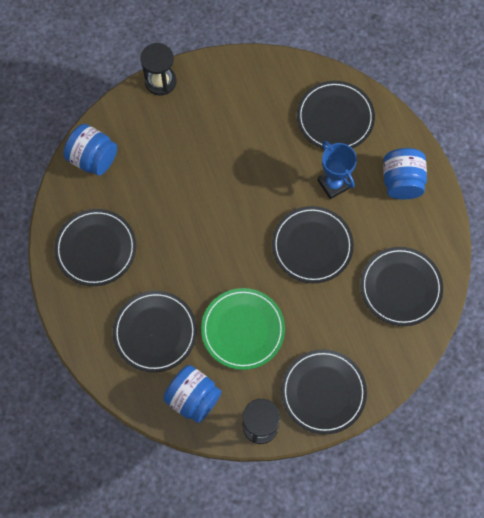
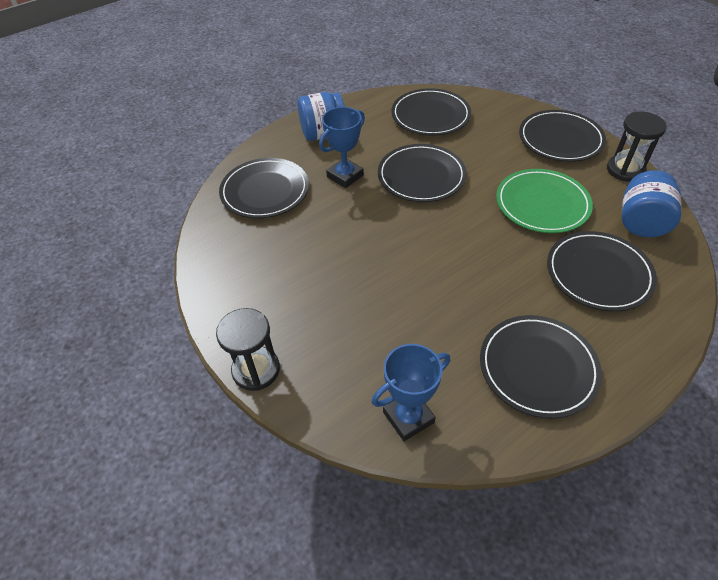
camera: 105 degrees left, 20 degrees down
blue jar [63,124,117,176] -> blue trophy [372,344,450,441]

